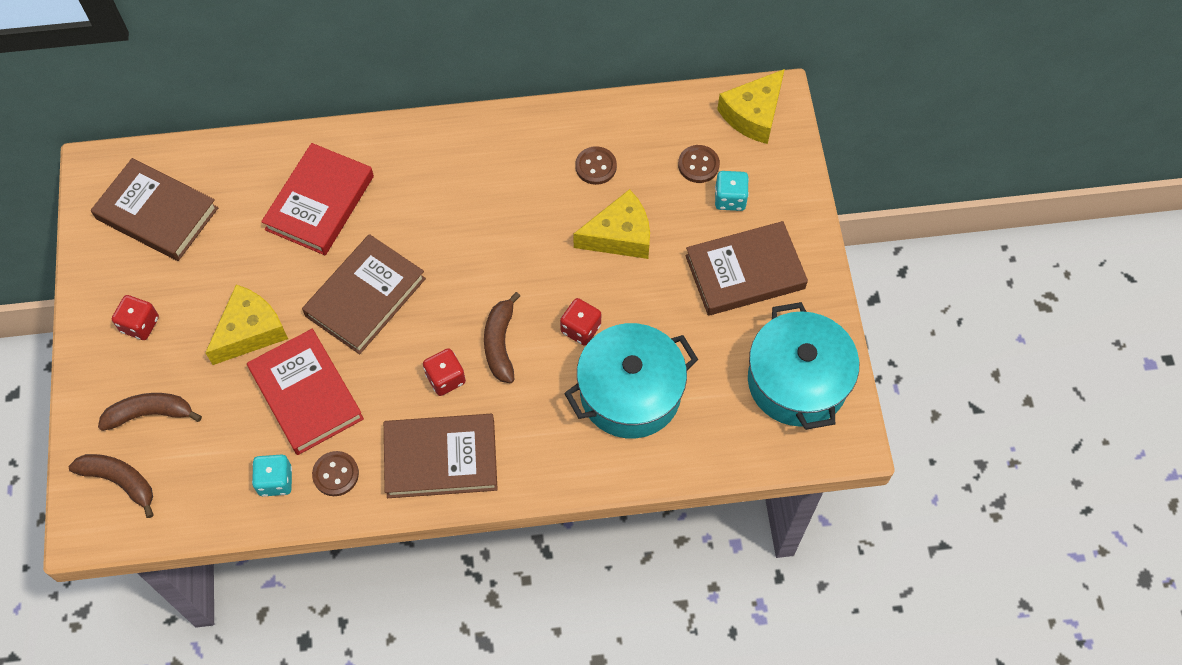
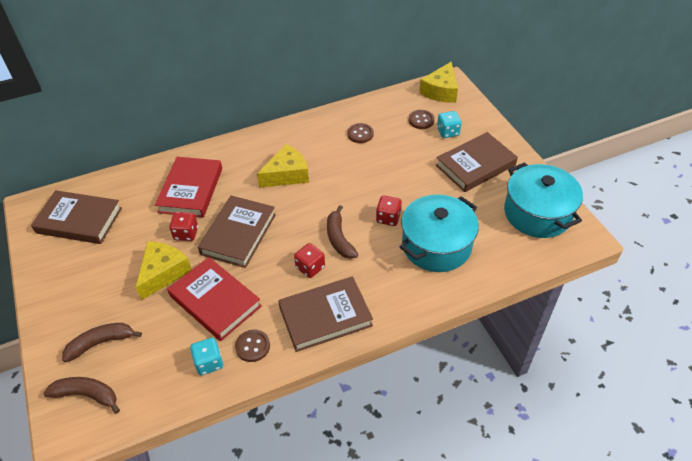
camera: 15 degrees left, 15 degrees down
red dice [112,295,159,340] -> red dice moved to [169,212,198,241]
yellow cheese [573,189,650,259] -> yellow cheese moved to [257,144,309,188]

